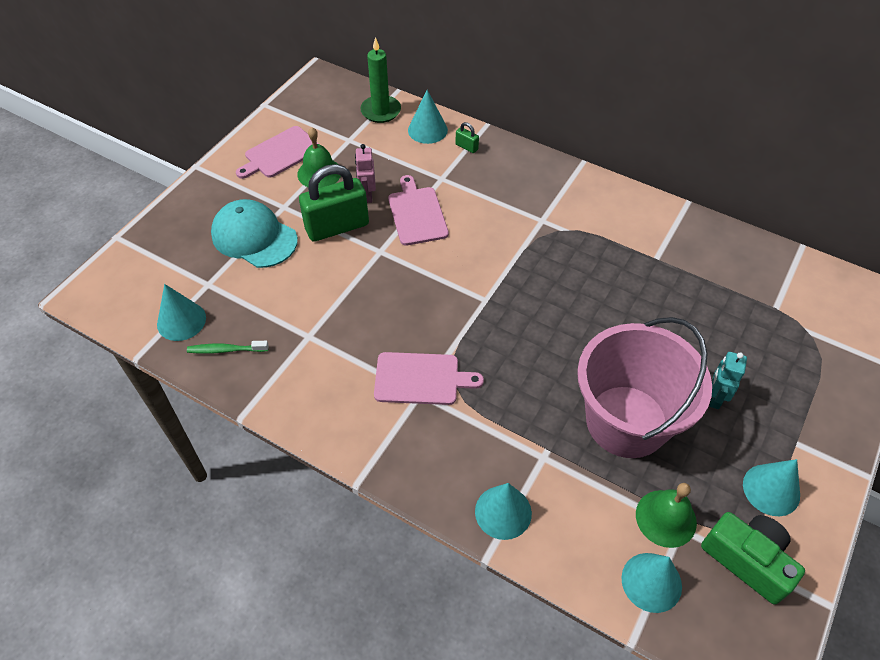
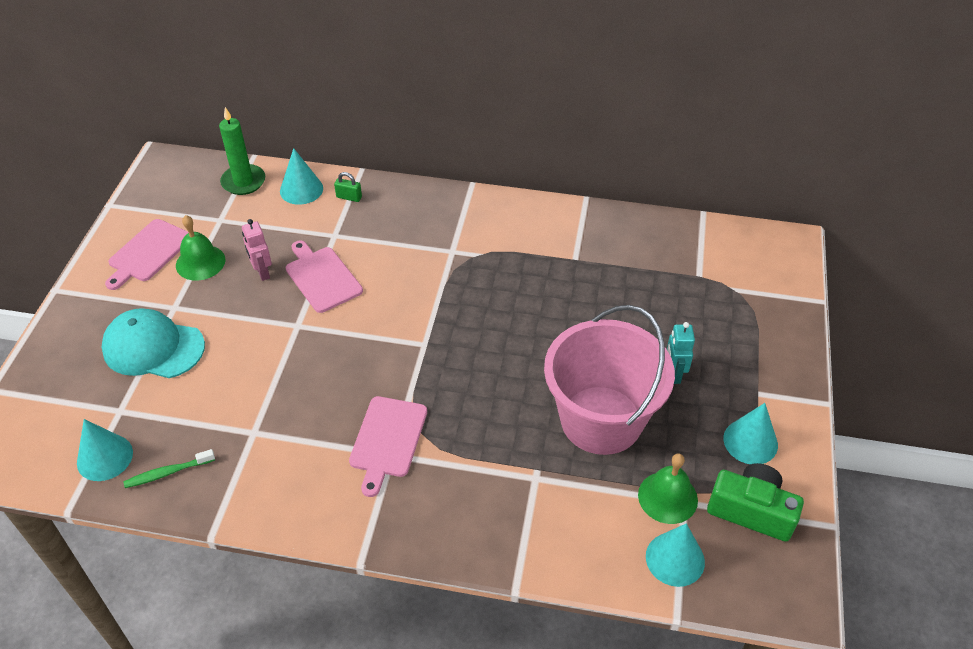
camera: 20 degrees left, 5 degrees down
green padlock [299,164,369,242] -> none
pink cutting board [374,352,484,405] -> pink cutting board turned 120 degrees clockwise [349,396,427,497]
turquoise cone [475,483,532,540] -> none

